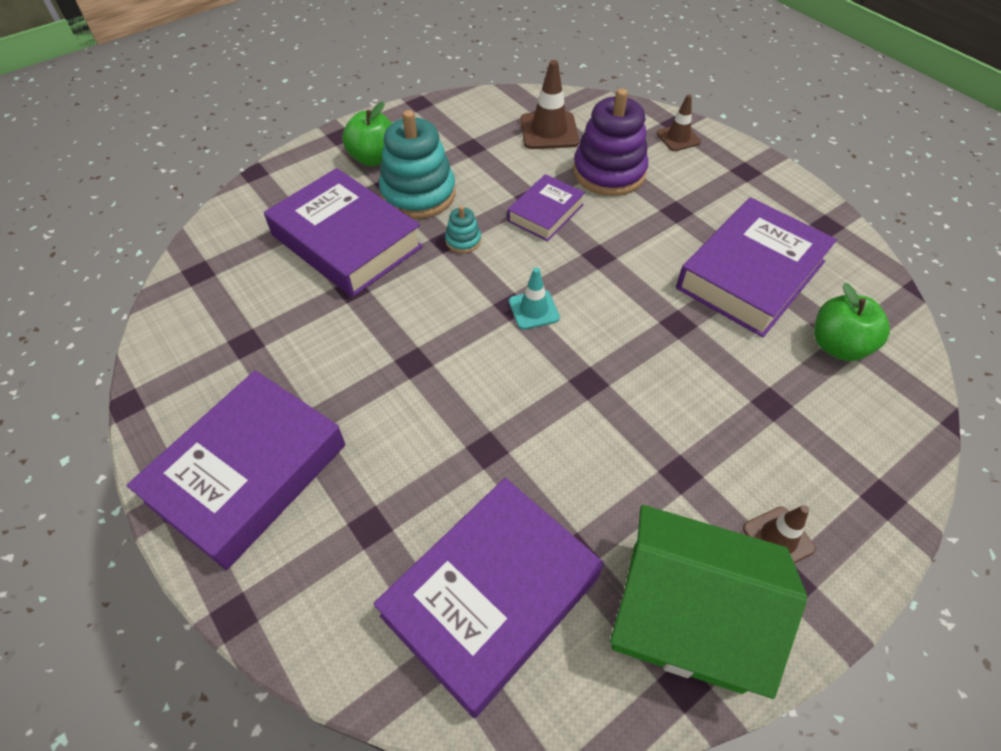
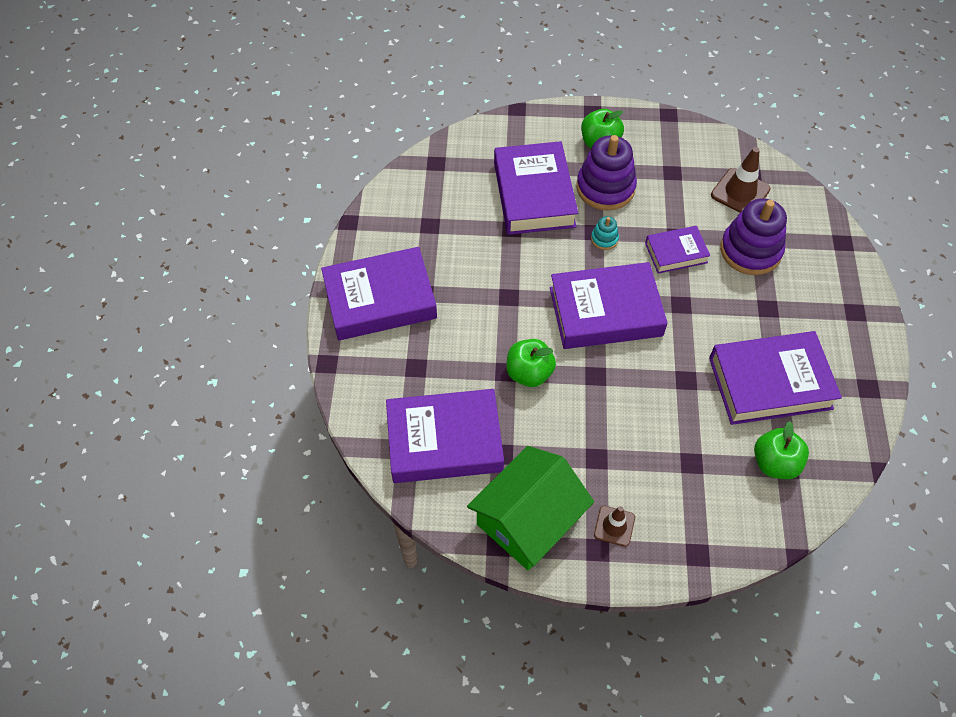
camera: 40 degrees right, 5 degrees up
turquoise stacking toy [379,110,456,219] -> purple stacking toy [576,135,637,211]
turquoise traffic cone [509,267,560,330] -> purple book [550,262,668,349]
green house [610,505,807,699] -> green house turned 75 degrees clockwise [467,446,594,570]
brown traffic cone [656,94,701,151] -> none
none -> green apple [506,339,556,387]

